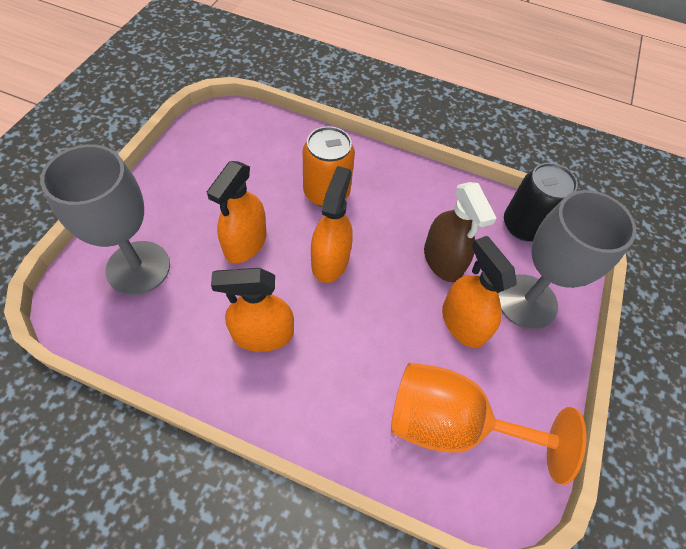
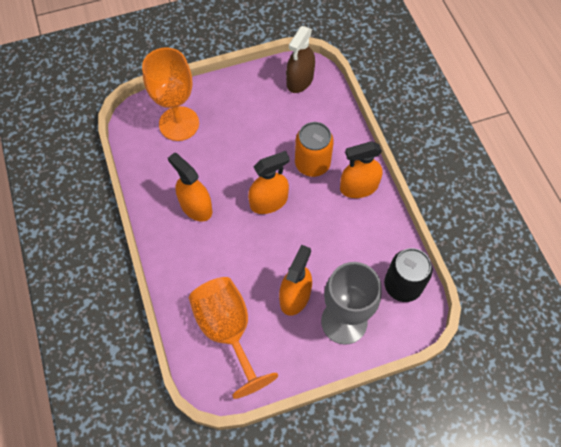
camera: 55 degrees right, 5 degrees up
grey goblet [40,144,170,295] -> orange goblet [142,47,199,141]
orange spray bottle [207,161,267,263] -> orange spray bottle moved to [340,141,383,198]
brown spray bottle [424,182,497,282] -> brown spray bottle moved to [286,26,315,93]

